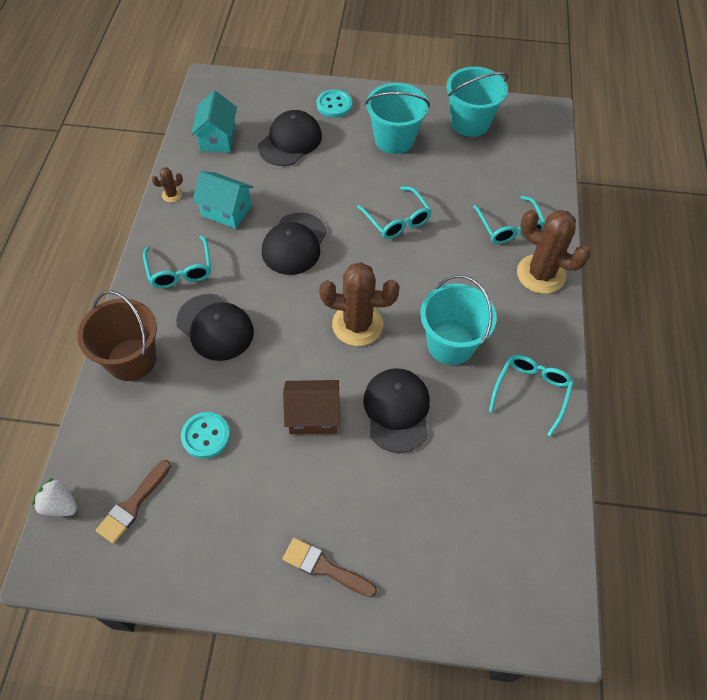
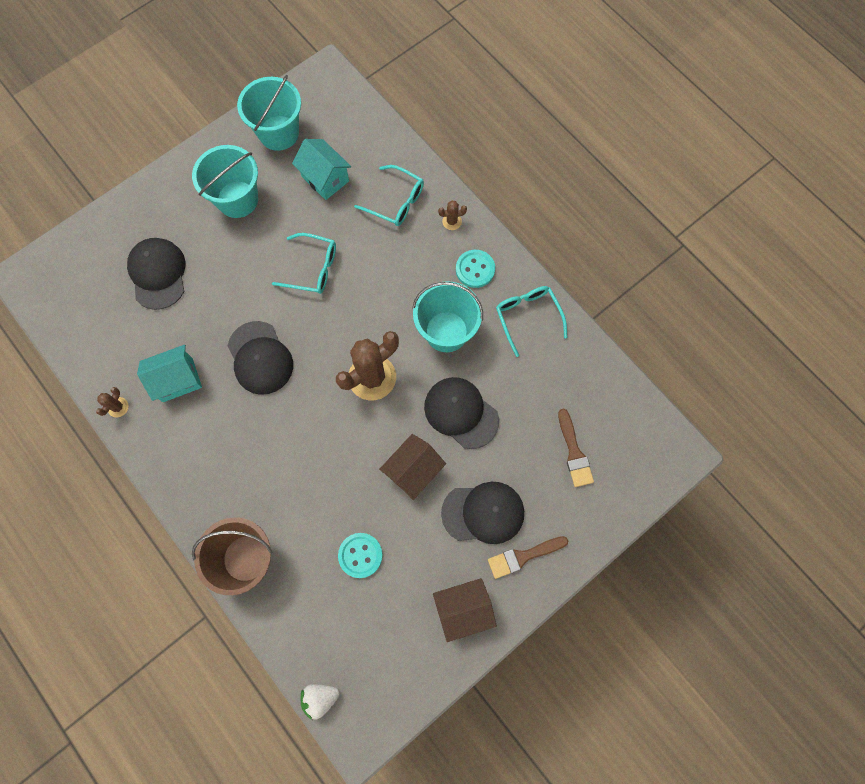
camera: 45 degrees left, 15 degrees up
brown brush [96,460,171,544] -> brown brush moved to [558,408,594,487]
turquoise glasses [143,235,211,288] -> none
black cap [176,294,254,361] -> black cap moved to [441,482,524,544]
turquoise house [191,91,237,152] -> turquoise house moved to [292,139,351,200]
turquoise button [317,89,352,118] -> turquoise button moved to [456,250,495,288]
brown cactus [517,210,591,294] -> brown cactus [438,200,467,230], size x0.43
none -> brown house [433,578,497,642]

